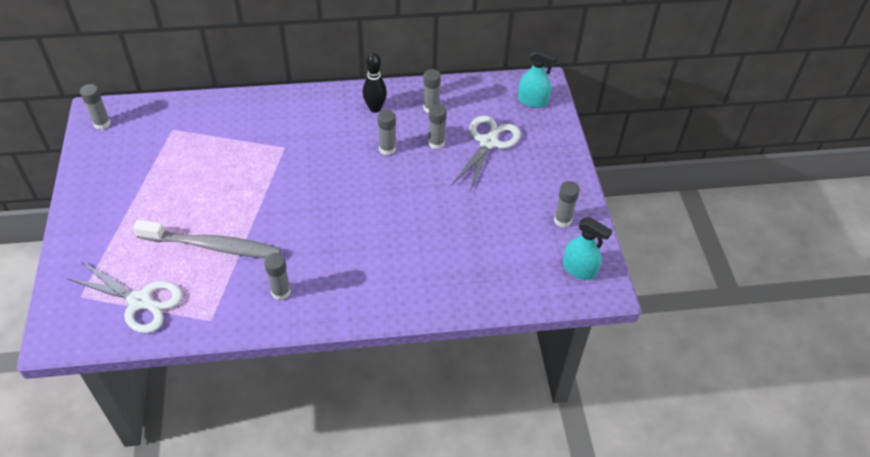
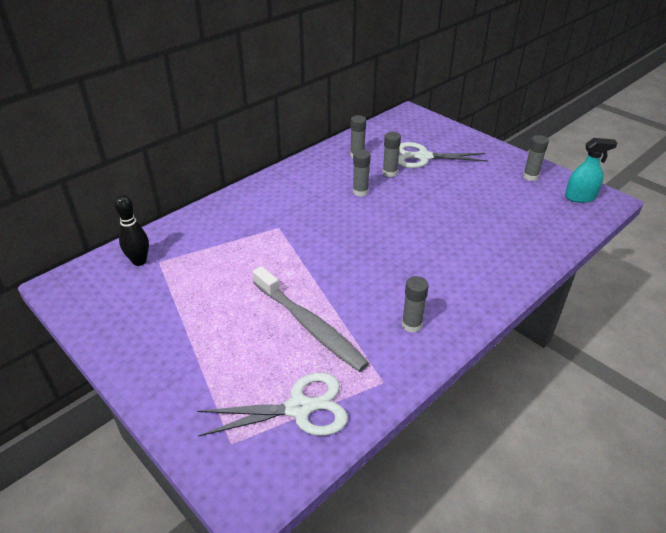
camera: 35 degrees left, 10 degrees down
grey glue stick [80,84,111,130] -> none
grey toothbrush [133,220,281,258] -> grey toothbrush turned 75 degrees clockwise [253,266,369,372]
black bowling pin [363,53,387,113] -> black bowling pin moved to [114,194,149,266]
white scissors [452,116,521,191] -> white scissors turned 75 degrees counterclockwise [398,142,488,168]
turquoise spray bottle [518,48,558,108] -> none

